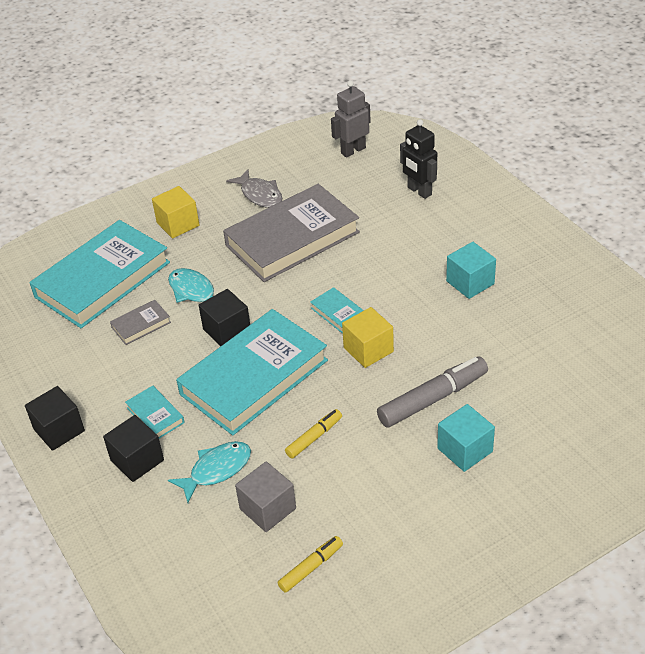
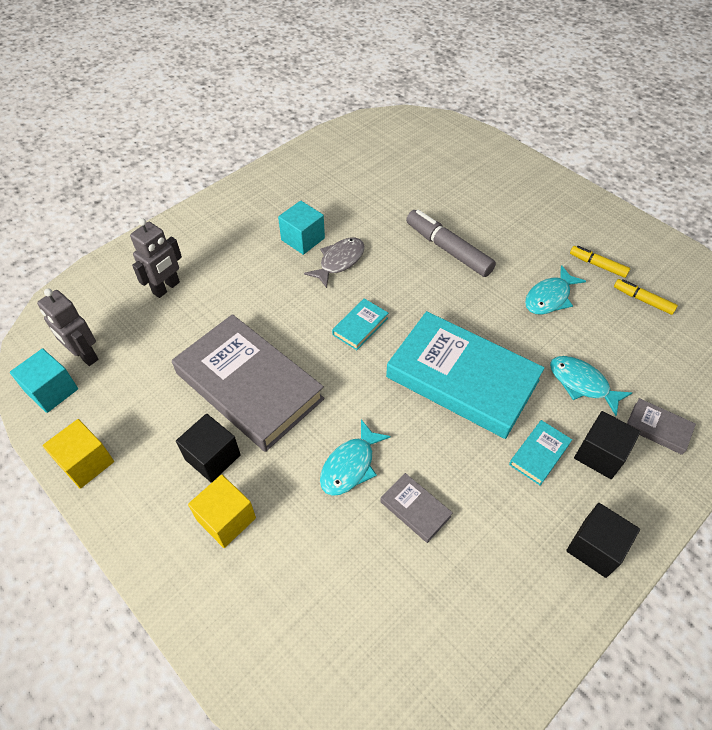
camera: 105 degrees left, 10 degrees up
turquoise book [29,220,170,328] -> none
black cube [199,289,250,346] -> black cube moved to [176,414,241,483]
grey fish [226,169,283,208] -> grey fish moved to [304,237,365,288]
grey cube [235,462,296,532] -> none
yellow marker [285,409,342,459] -> yellow marker moved to [570,246,630,278]
yellow cube [342,307,394,368] -> yellow cube moved to [42,419,114,489]
black robot [400,119,437,199] -> grey robot [130,218,182,298]
turquoise cube [437,404,495,472] -> turquoise cube moved to [10,348,78,413]
none -> turquoise fish [525,265,586,315]
none -> grey book [627,398,696,455]

